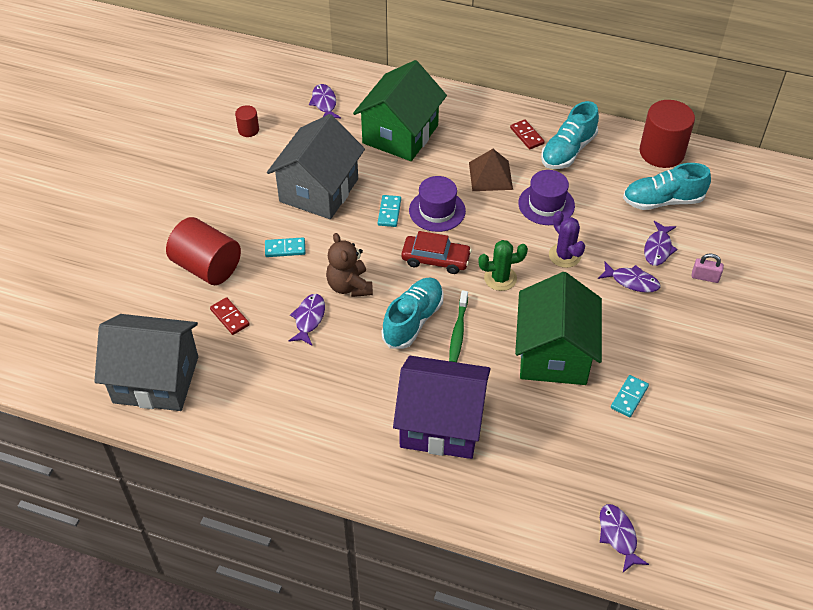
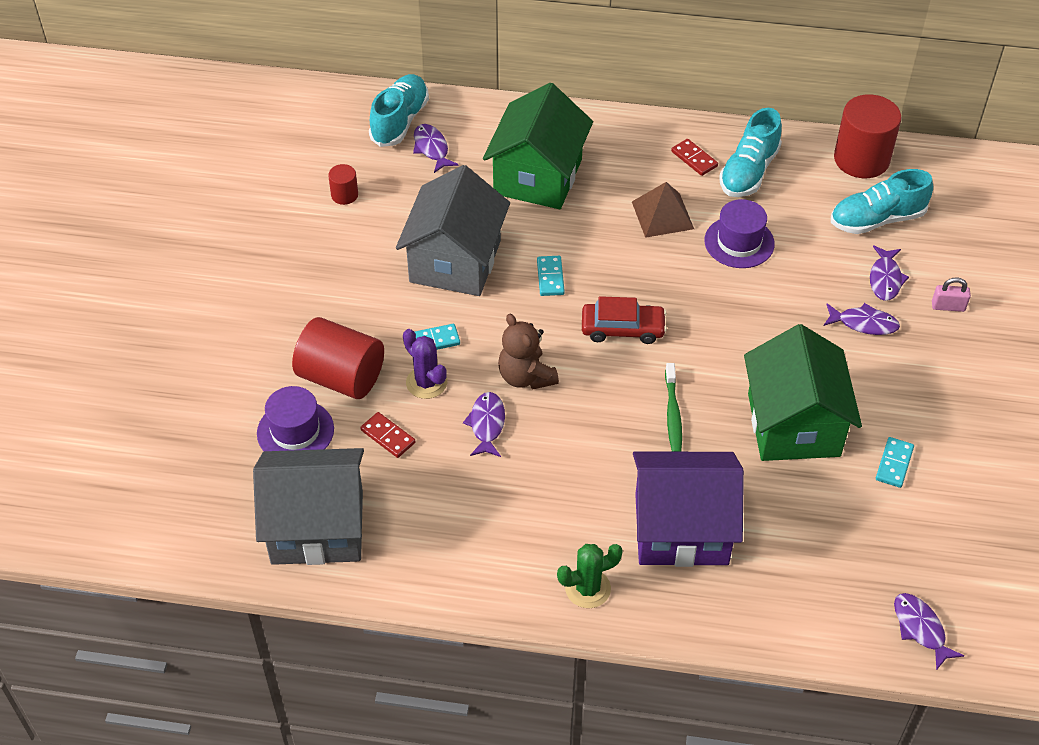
camera: 10 degrees left, 0 degrees up
turquoise shoe [382,277,444,349] -> turquoise shoe moved to [369,74,429,147]
purple hat [409,176,466,232] -> purple hat moved to [257,386,334,451]
green cactus [478,240,528,291] -> green cactus moved to [557,544,623,608]
purple cactus [549,211,585,268] -> purple cactus moved to [403,329,447,399]

